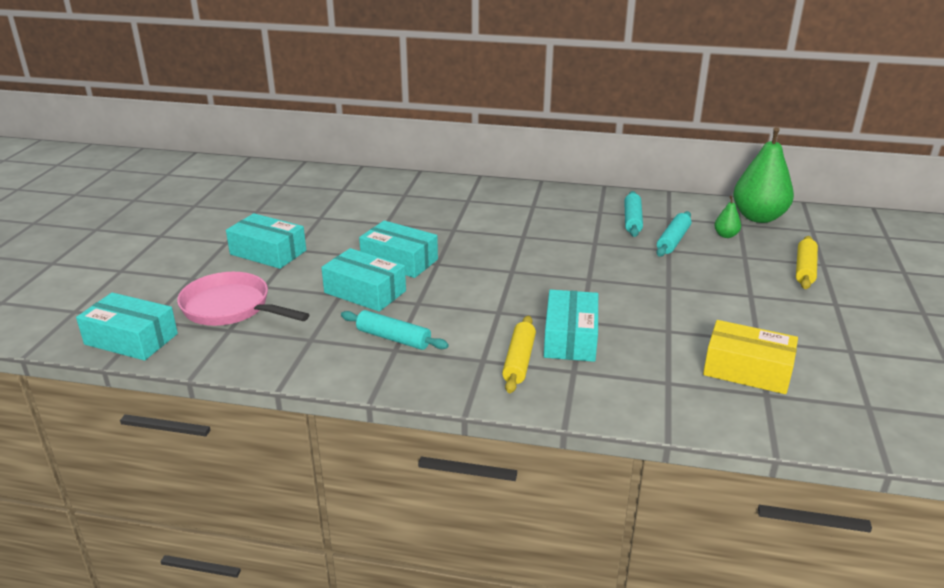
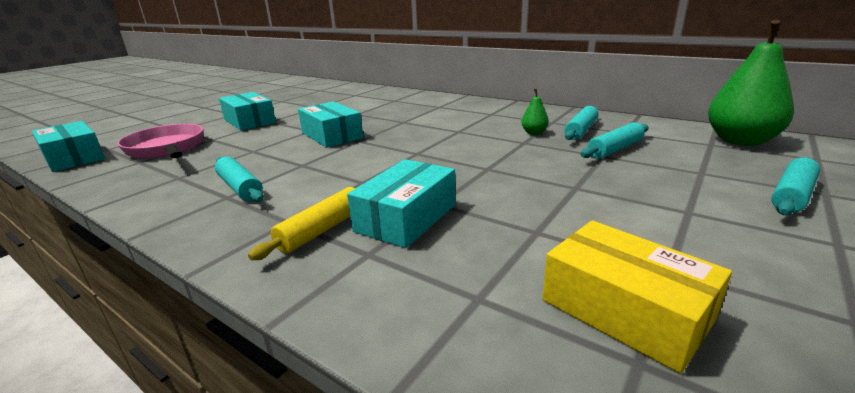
camera: 25 degrees right, 5 degrees down
turquoise box [321,248,406,312] -> none
green pear [714,196,741,238] -> green pear moved to [521,89,549,135]
yellow rolling pin [796,236,818,289] -> turquoise rolling pin [771,157,820,215]

